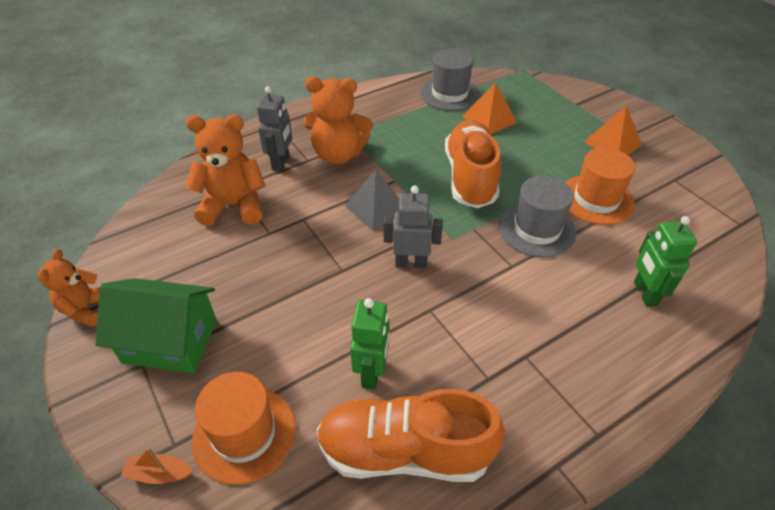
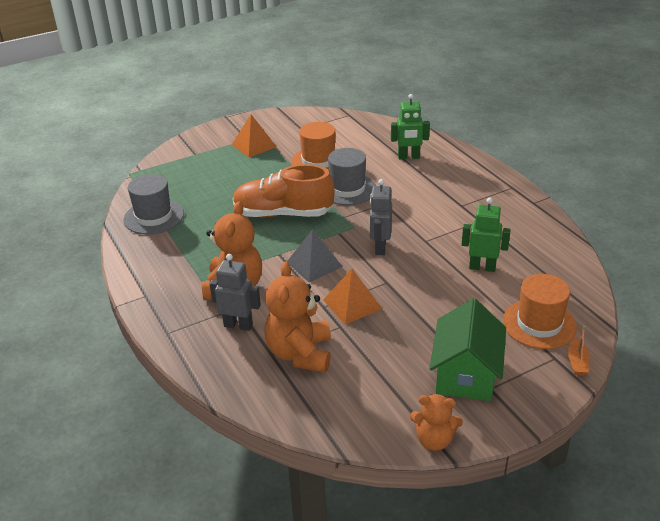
camera: 85 degrees left, 10 degrees down
orange shoe [317,389,505,482] -> none
orange pyramid [462,82,517,134] -> orange pyramid moved to [323,269,382,325]

